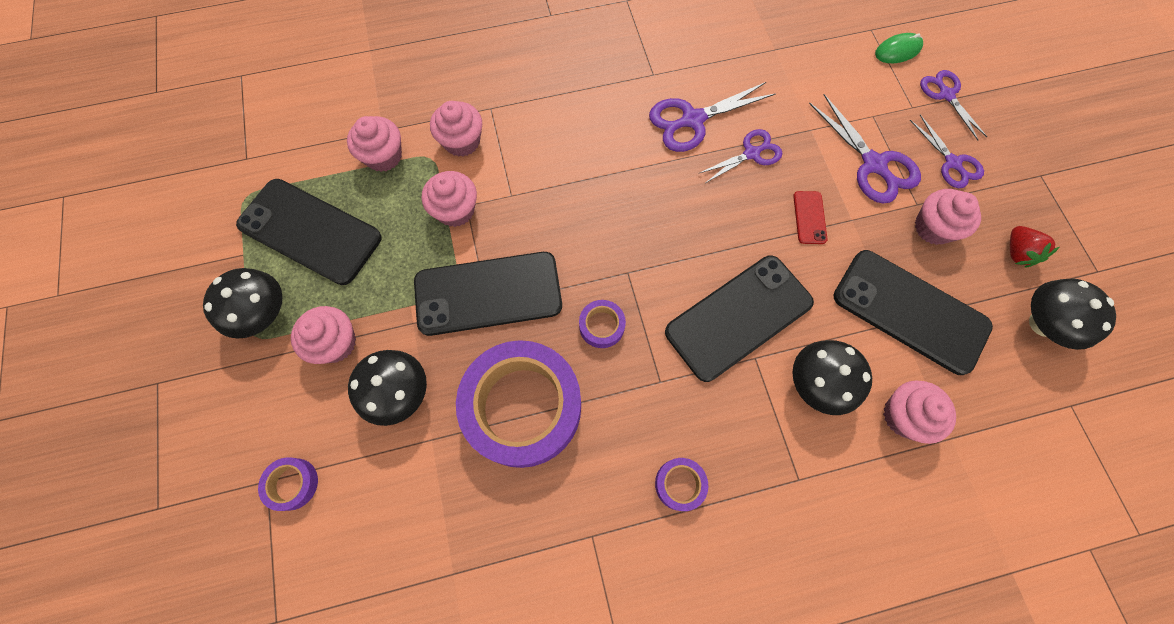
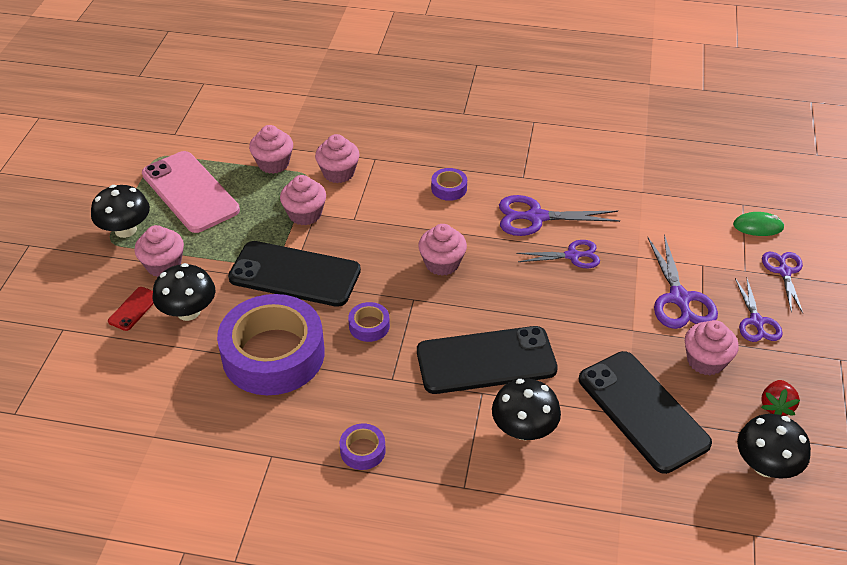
camera: 25 degrees right, 25 degrees down
black phone [236,179,381,285] -> pink phone [142,151,240,233]
purple tape [258,457,318,511] -> purple tape moved to [431,168,467,201]
red phone [793,191,827,244] -> red phone moved to [108,287,154,331]
pink cupcake [883,380,956,444] -> pink cupcake moved to [418,224,467,276]

